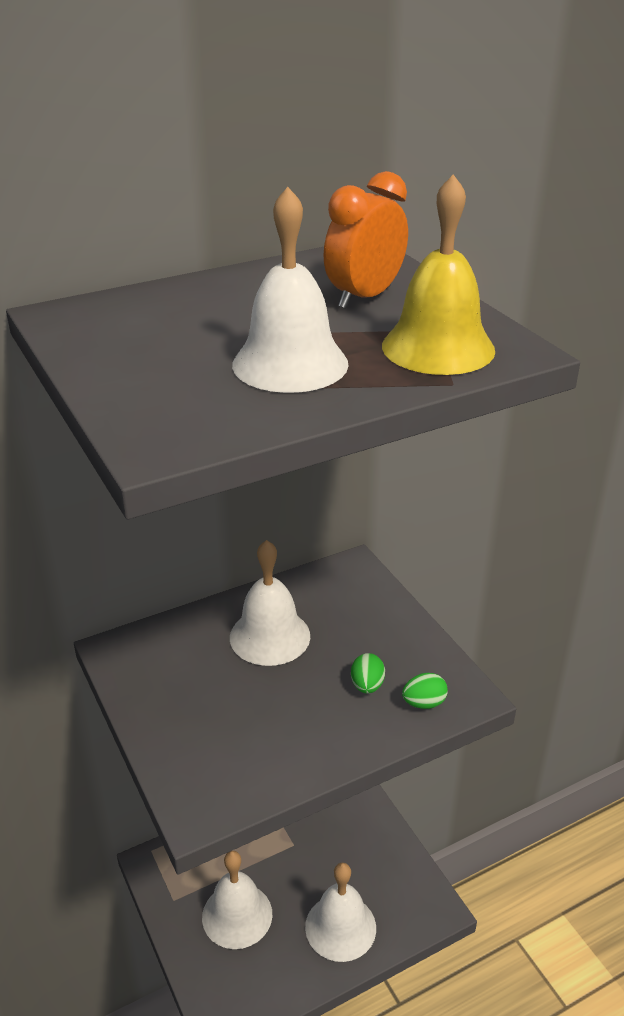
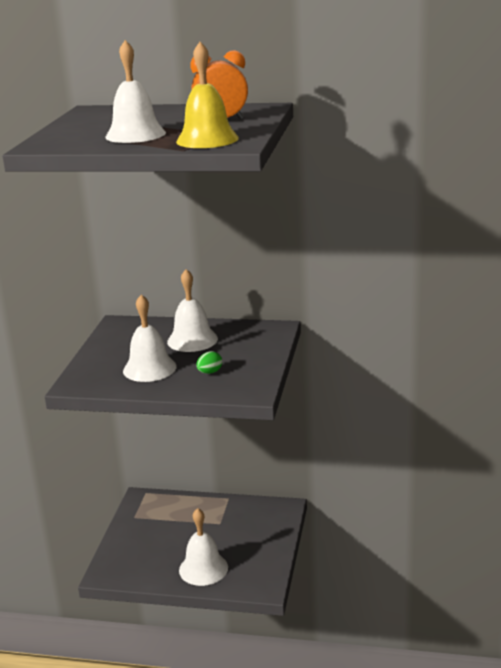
camera: 40 degrees right, 10 degrees down
white bell [202,851,272,949] -> white bell moved to [123,295,176,382]
green egg [402,673,448,709] -> none

